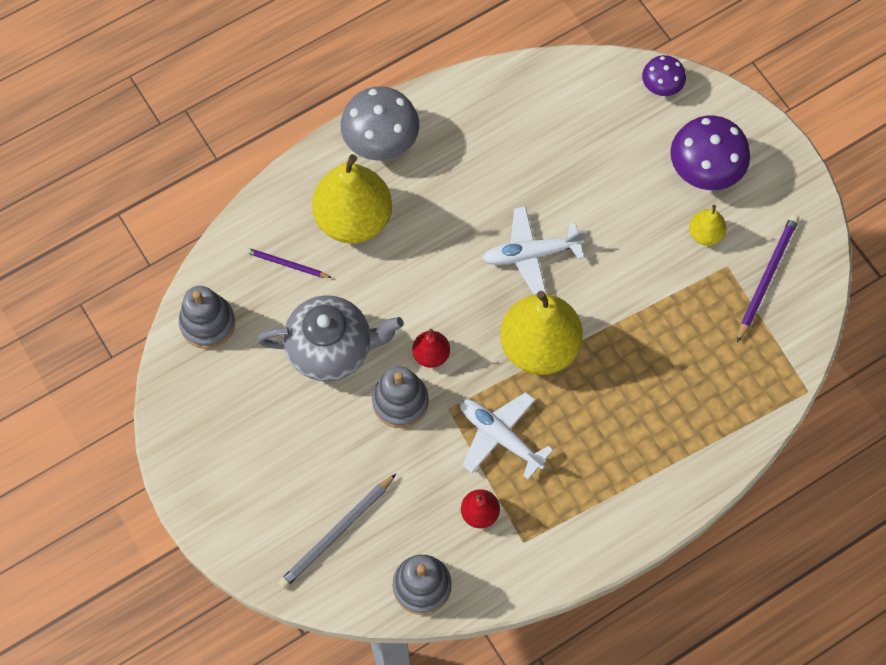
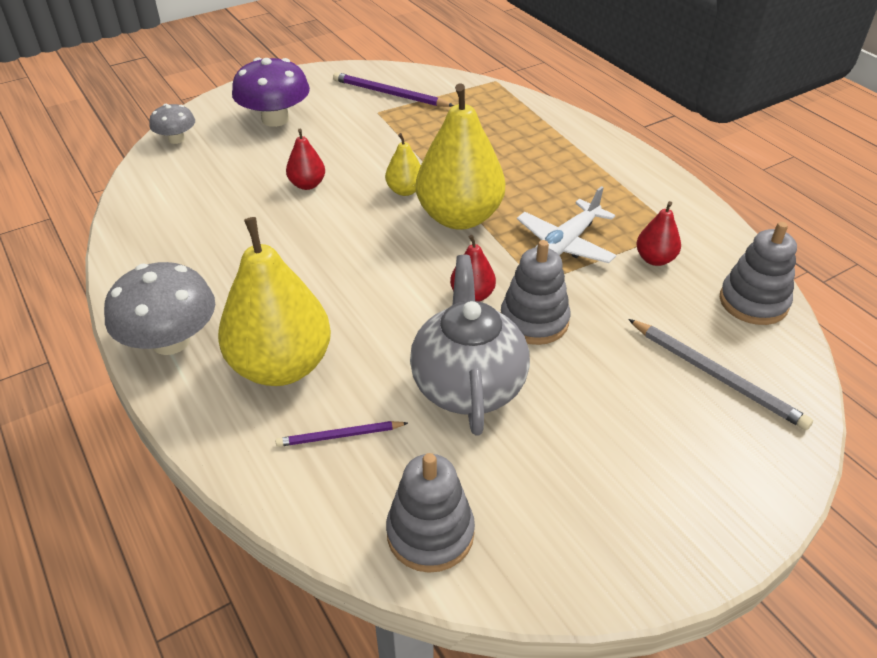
camera: 90 degrees left, 25 degrees down
purple pencil [246,248,332,278] -> purple pencil turned 60 degrees clockwise [275,421,408,447]
white plane [482,206,586,294] -> none
purple mushroom [642,55,686,96] -> grey mushroom [149,104,195,144]
yellow pear [689,205,726,246] -> yellow pear moved to [385,133,421,196]
none -> red pear [286,129,325,190]

